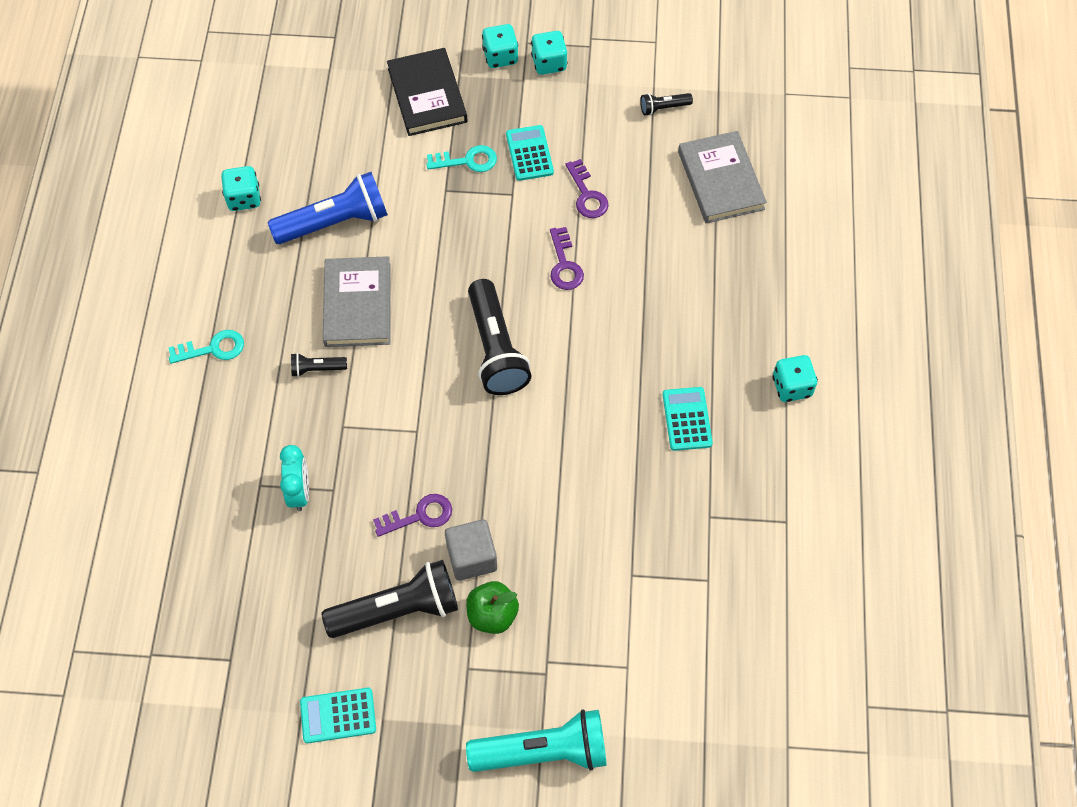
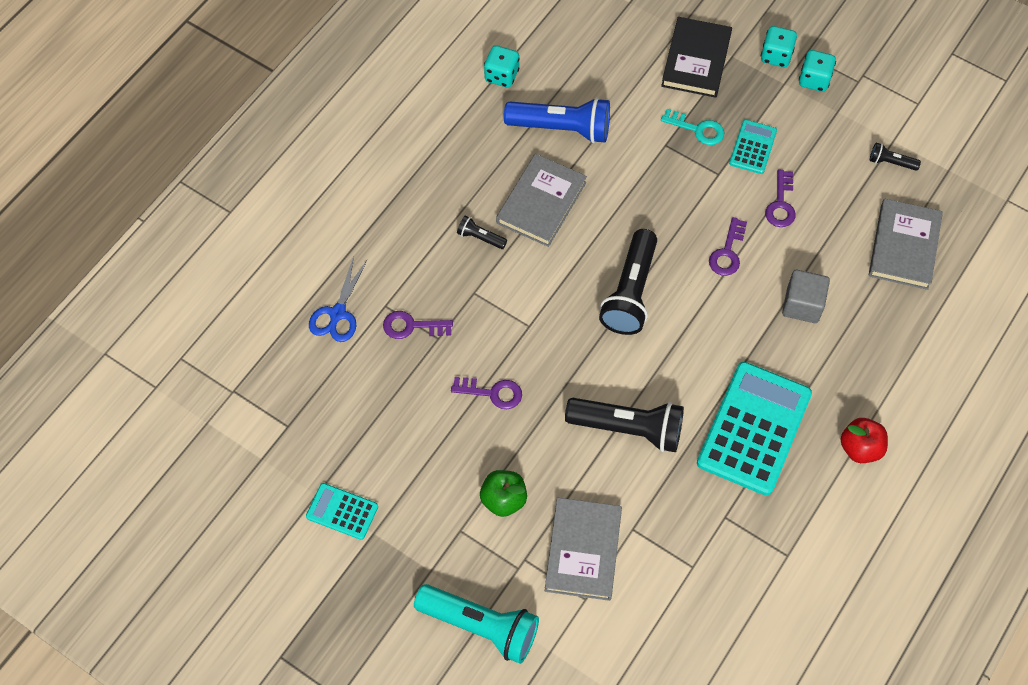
camera: 30 degrees right, 0 degrees up
turquoise key [168,330,244,364] -> none
turquoise clock [280,445,309,511] -> purple key [383,311,453,339]
black flashlight [322,560,458,638] -> black flashlight moved to [565,398,684,452]
grey cube [445,519,497,581] -> grey cube moved to [782,270,830,323]
turquoise calculator [663,387,713,451] -> turquoise calculator [697,362,812,496], size x2.02
turquoise dice [772,355,818,402] -> red apple [841,418,888,463]
none -> blue scissors [309,256,368,342]
none -> grey book [545,498,622,601]

